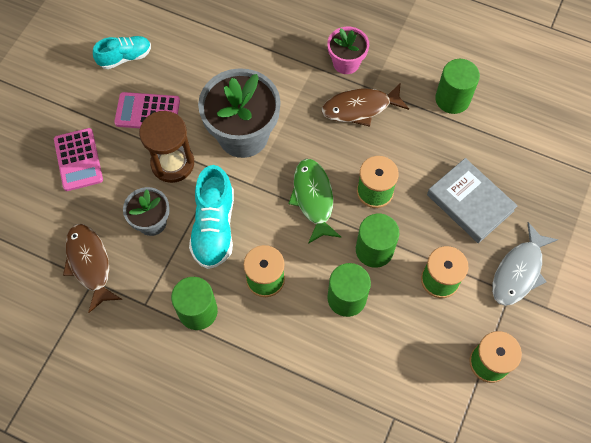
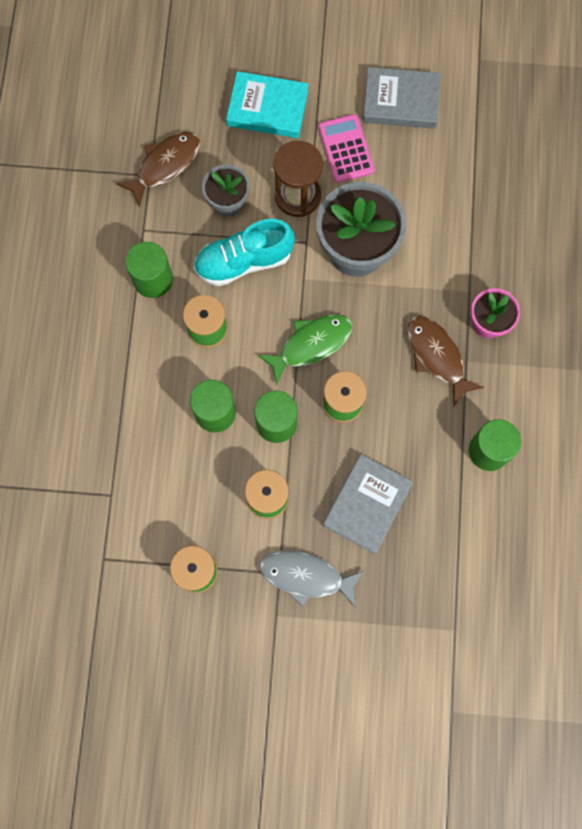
camera: 70 degrees right, 10 degrees up
pink calculator [54,128,103,191] -> turquoise book [226,71,309,138]
turquoise shoe [93,36,151,69] -> grey book [363,67,441,129]

